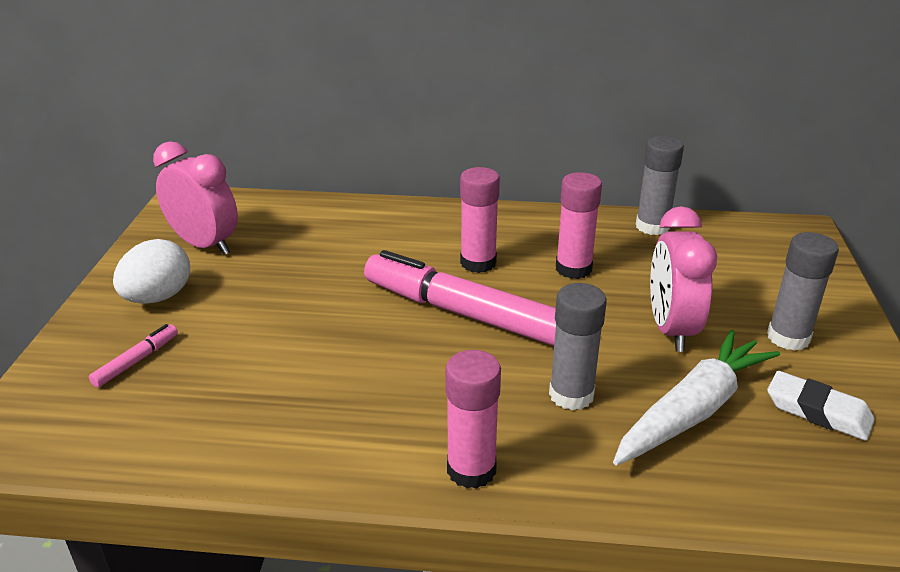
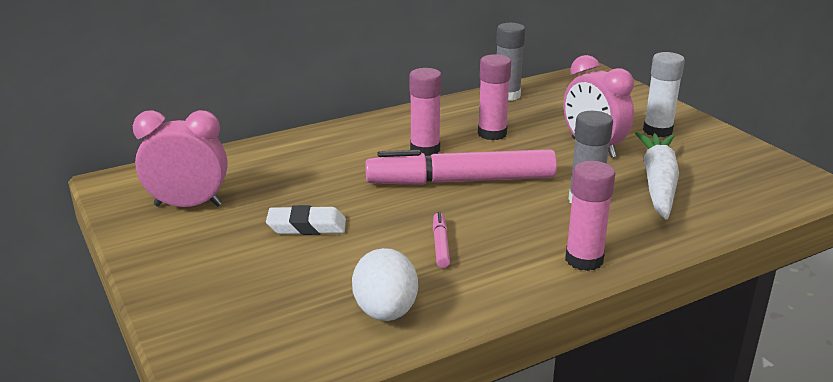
camera: 35 degrees left, 5 degrees down
pink marker [89,324,178,388] -> pink marker moved to [433,212,450,268]
white egg [113,239,190,304] -> white egg moved to [352,248,418,321]
grey glue stick [767,232,839,351] -> white glue stick [643,52,685,137]
white eraser [767,371,874,441] -> white eraser moved to [266,205,346,235]

